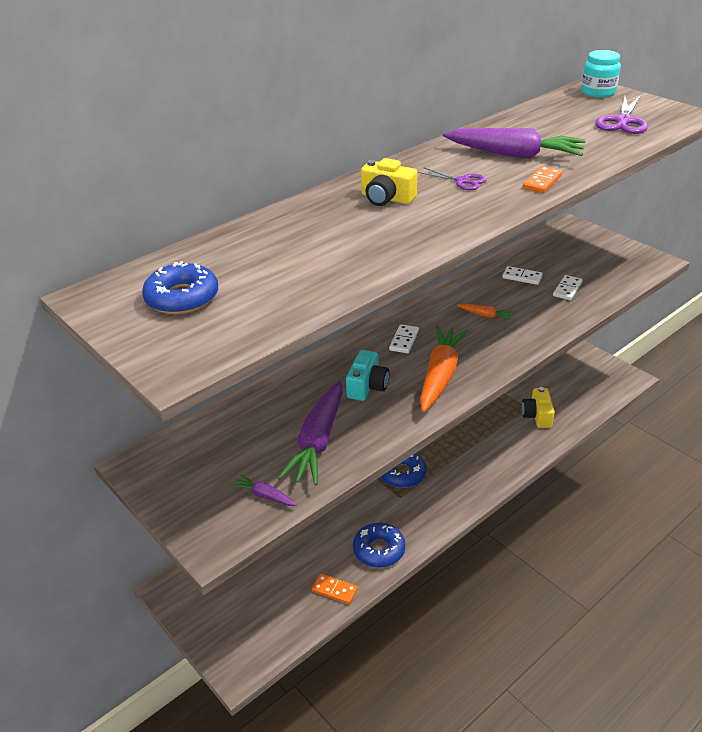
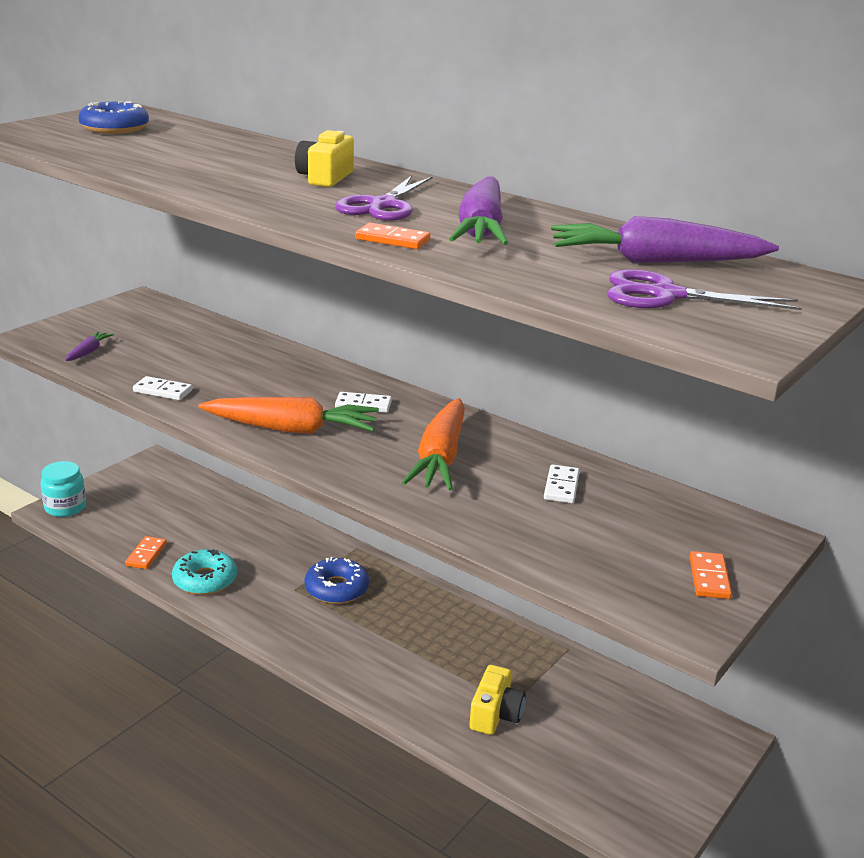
camera: 75 degrees right, 10 degrees down
purple carrot [278,381,343,486] -> purple carrot moved to [551,216,779,263]
turquoise camera [346,350,389,401] -> none
blue donut [353,523,405,568] -> turquoise donut [172,549,237,595]
purple scissors [418,167,487,190] -> purple scissors [335,175,433,221], size x1.65
orange carrot [457,304,514,320] -> orange carrot [402,398,465,491], size x2.20
yellow camera [522,387,555,428] -> yellow camera turned 120 degrees clockwise [470,665,526,735]
white domino [553,275,583,300] -> white domino moved to [133,376,193,400]
turquoise jar [581,50,621,98] -> turquoise jar moved to [40,461,86,517]
none -> orange domino [690,551,732,599]

